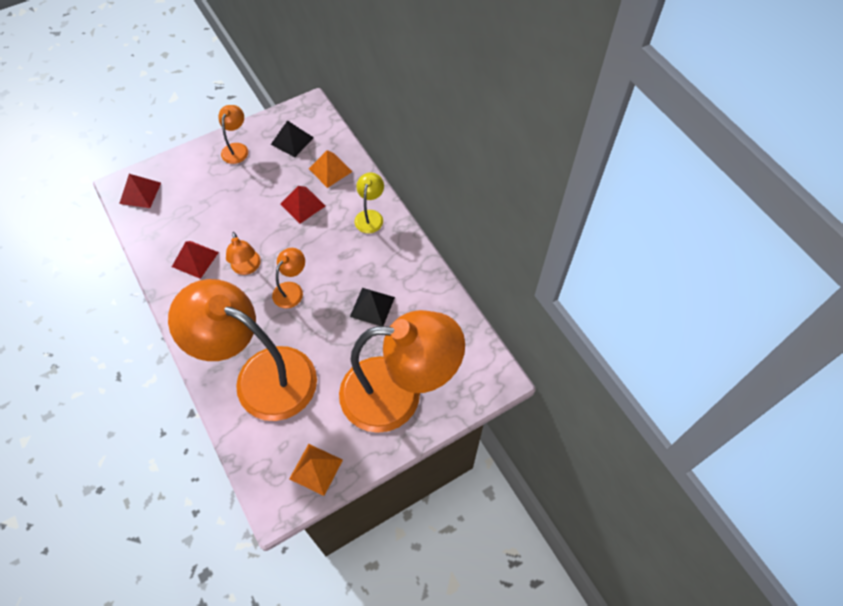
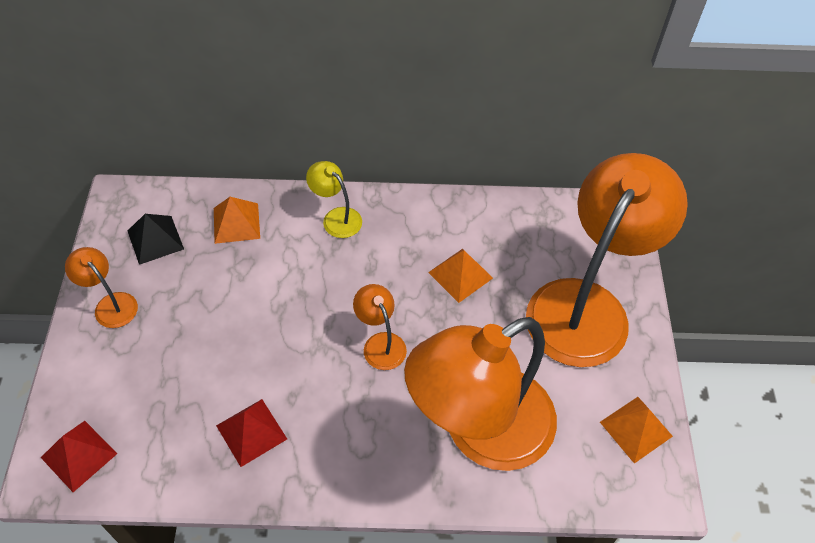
camera: 60 degrees left, 5 degrees down
orange lamp [226,232,261,275] -> none
red pyramid [281,186,325,224] -> none
black pyramid [350,288,395,326] -> orange pyramid [428,249,493,303]

